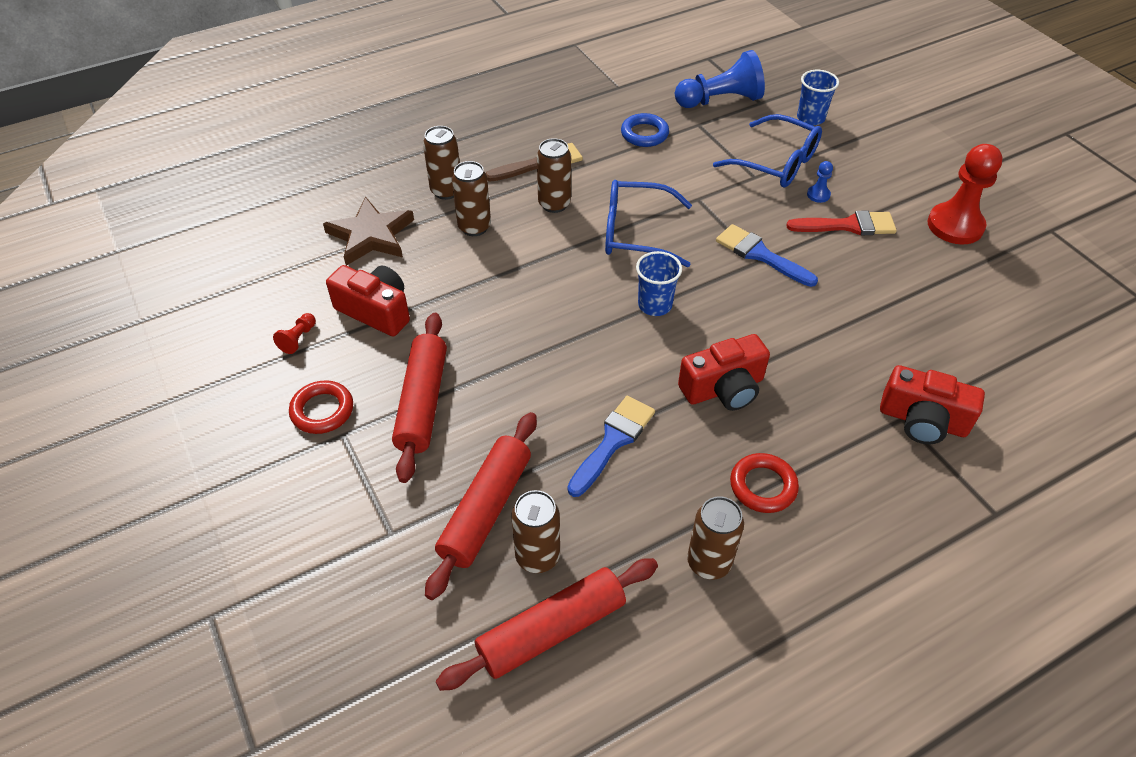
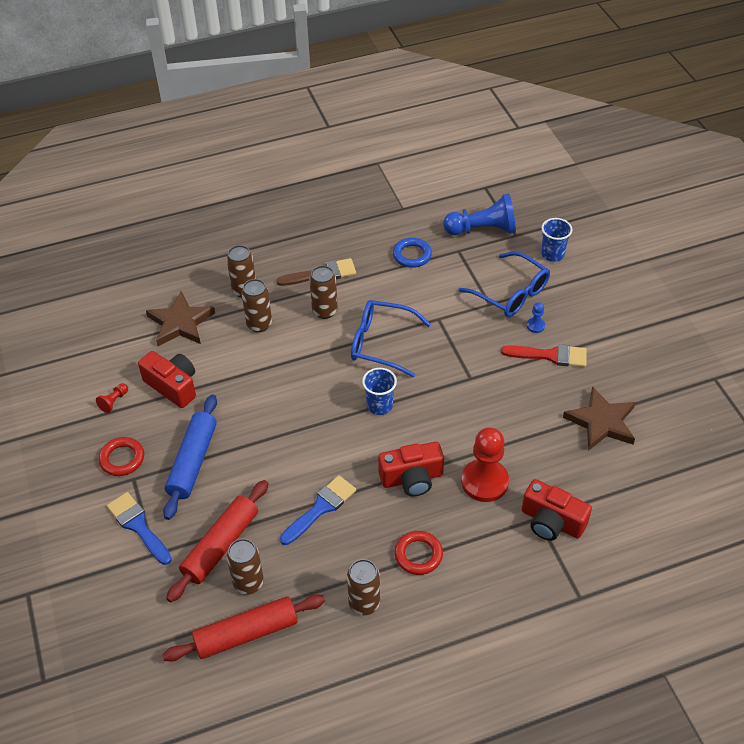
camera: 10 degrees right, 0 degrees up
red rolling pin [392,313,447,483] -> blue rolling pin [163,394,217,520]
blue brush [716,224,818,287] -> blue brush moved to [107,492,172,565]
red pawn [927,144,1003,245] -> red pawn moved to [461,428,509,502]
none -> brown star [563,386,636,451]

